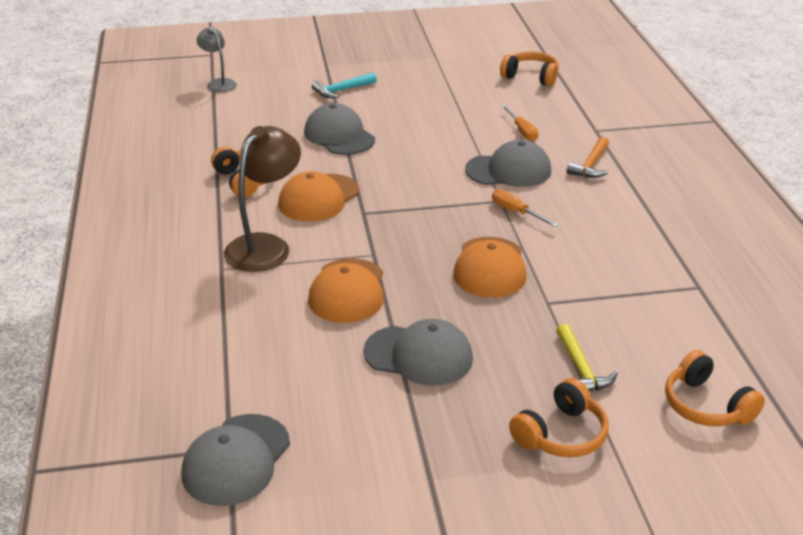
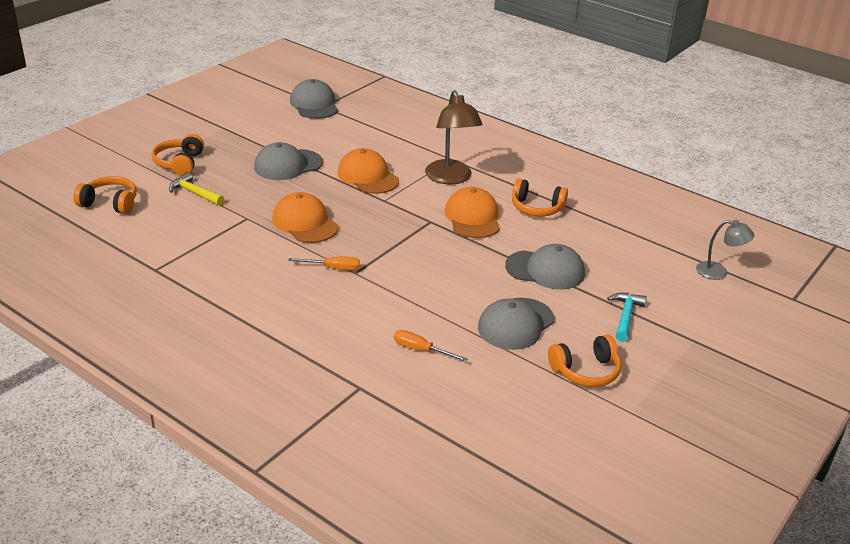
camera: 135 degrees right, 0 degrees up
grey cap [465,140,551,187] -> grey cap moved to [478,298,554,350]
orange headphones [500,52,559,87] -> orange headphones moved to [548,335,621,387]
orange hammer [567,137,609,178] -> none

